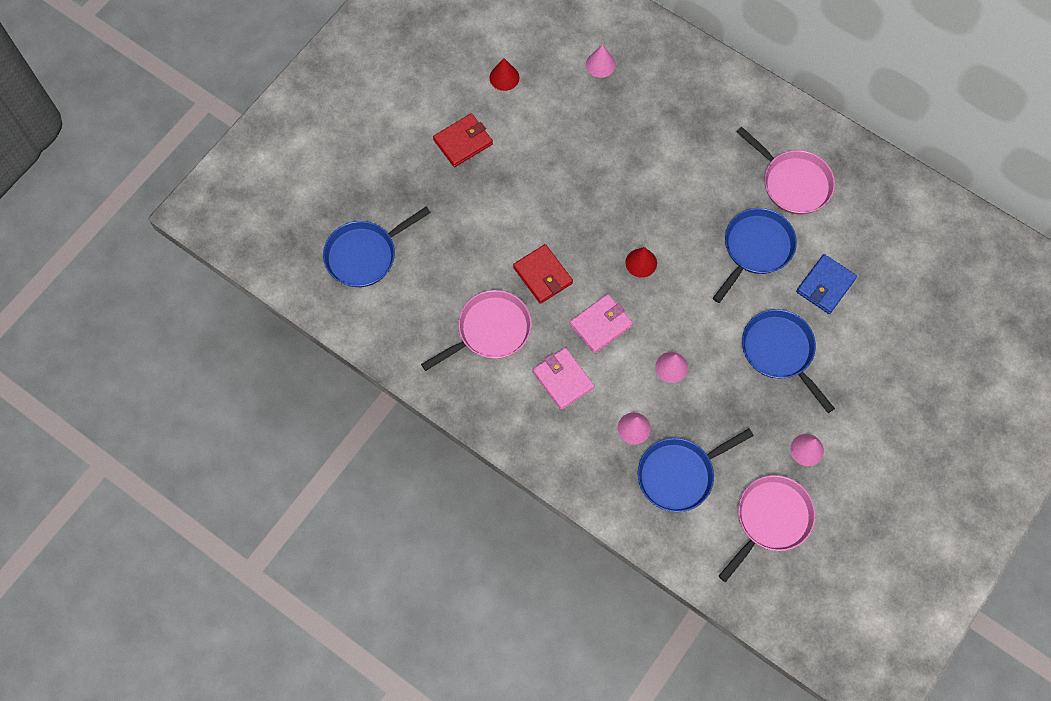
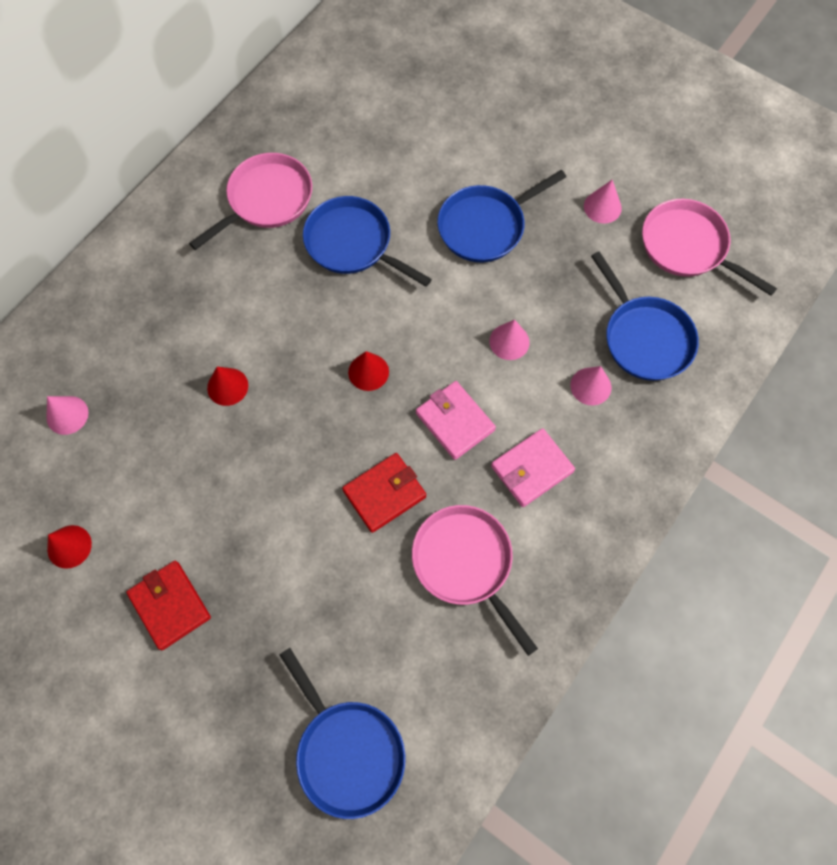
camera: 90 degrees left, 0 degrees up
blue wallet [796,254,857,314] -> none
none -> red cone [207,367,248,406]

